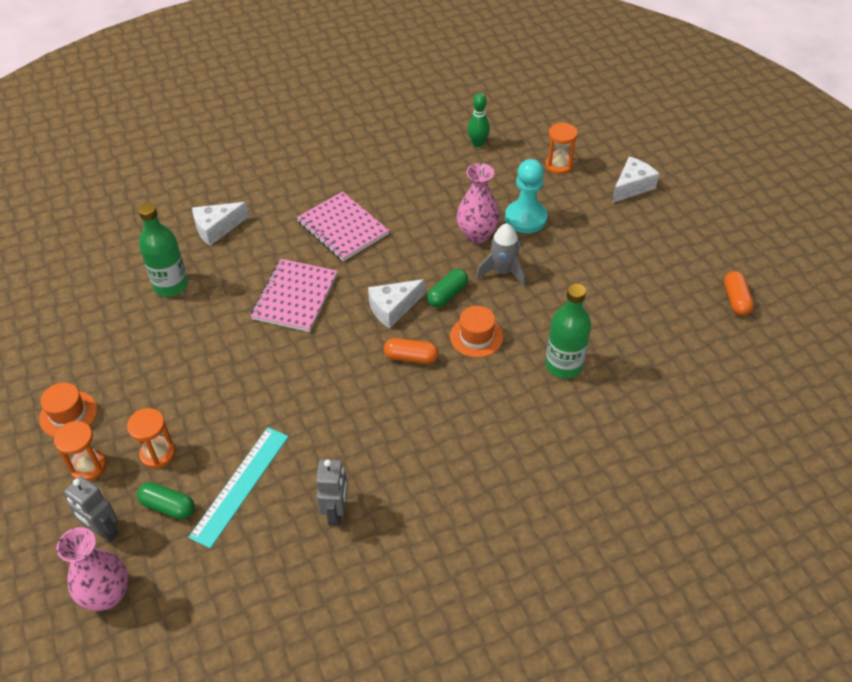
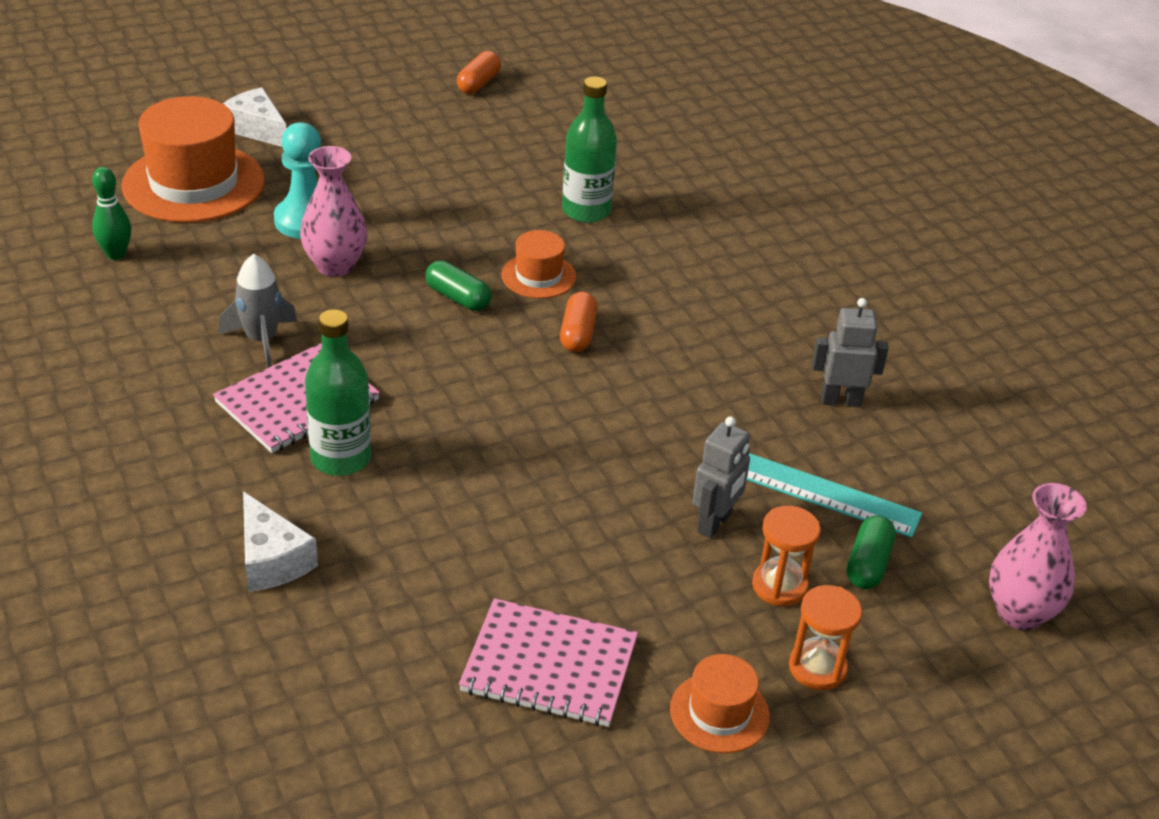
camera: 95 degrees left, 10 degrees down
grey robot [64,476,118,542] -> grey robot moved to [692,416,750,538]
green bottle [138,203,188,297] -> green bottle moved to [305,309,371,476]
pink notebook [250,259,338,332] -> pink notebook moved to [459,598,638,727]
white cheese [368,279,425,328] -> none
grey rocket [476,223,526,286] -> grey rocket moved to [219,254,297,368]
orange hourglass [545,122,578,174] -> orange hat [122,96,265,223]
orange capsule [724,271,754,316] -> orange capsule turned 60 degrees counterclockwise [457,51,501,94]

